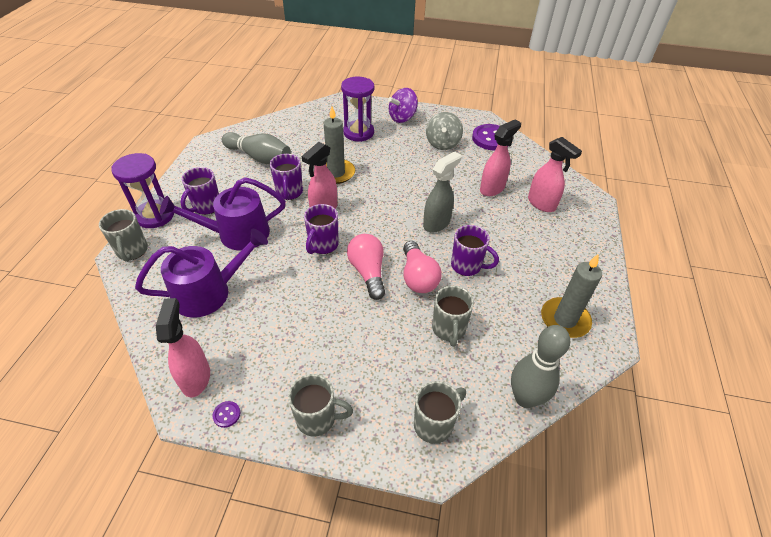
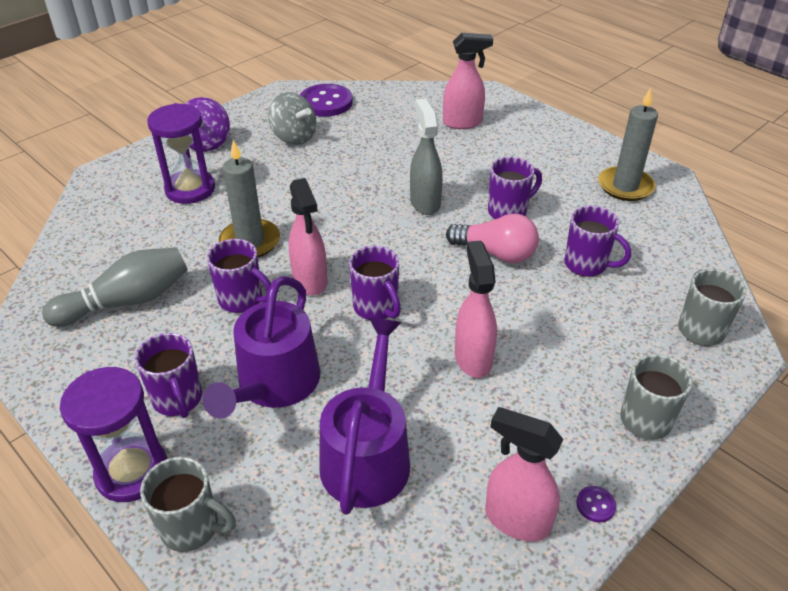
camera: 55 degrees left, 5 degrees down
pink light bulb [347,234,385,300] -> none
grey mug [432,286,474,347] -> purple mug [564,206,631,277]
pink spray bottle [480,120,521,196] -> pink spray bottle moved to [455,241,497,378]
grey bowling pin [511,325,570,408] -> none

